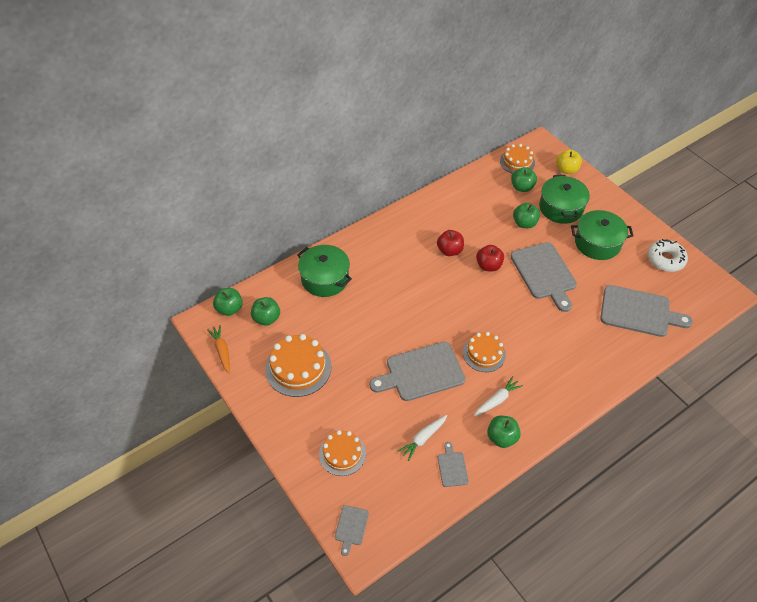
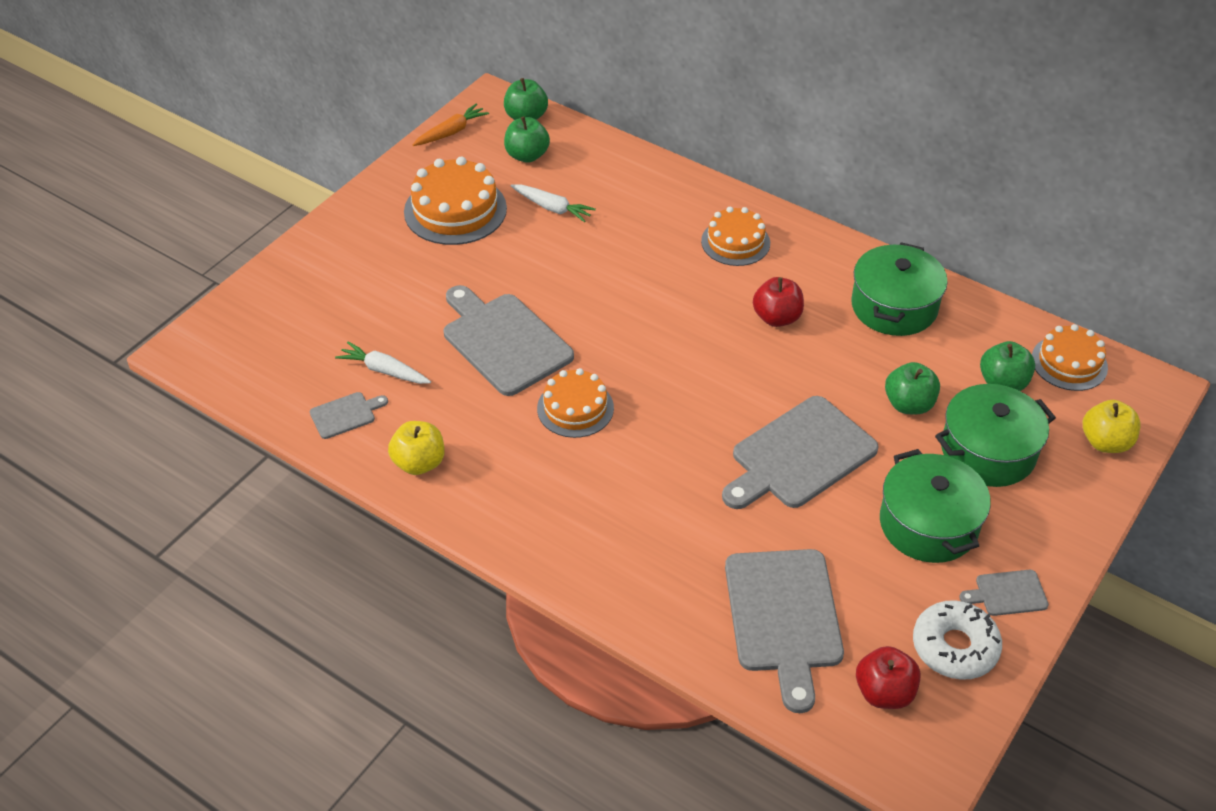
camera: 70 degrees right, 5 degrees down
green pot [297,245,352,297] -> green pot moved to [851,242,948,336]
orange cake [319,430,366,476] -> orange cake moved to [701,207,770,266]
grey cutting board [335,505,369,556] -> grey cutting board moved to [959,570,1049,616]
white carrot [474,376,523,417] -> white carrot moved to [511,184,596,223]
red apple [476,245,504,272] -> red apple moved to [856,646,921,709]
green apple [487,416,521,448] -> yellow apple [388,421,444,475]

